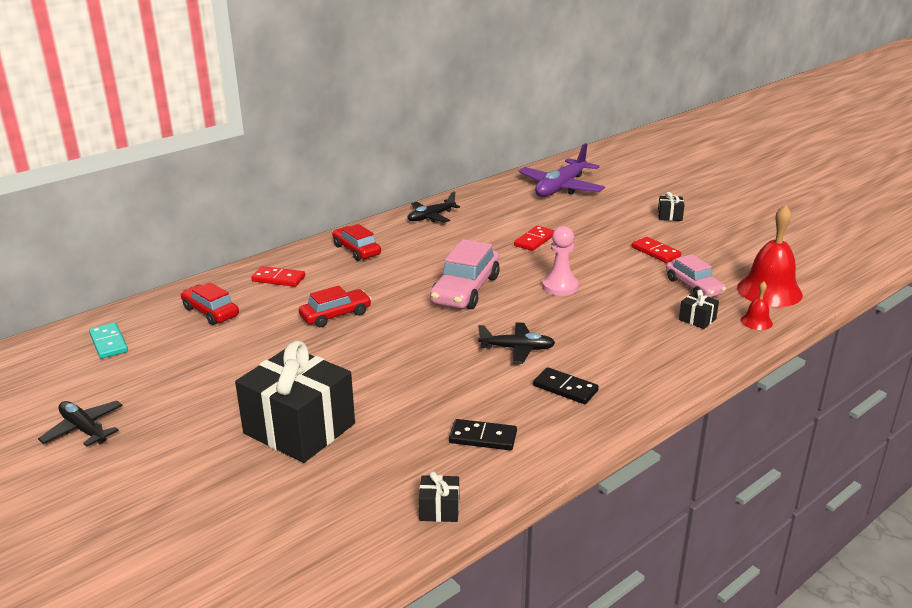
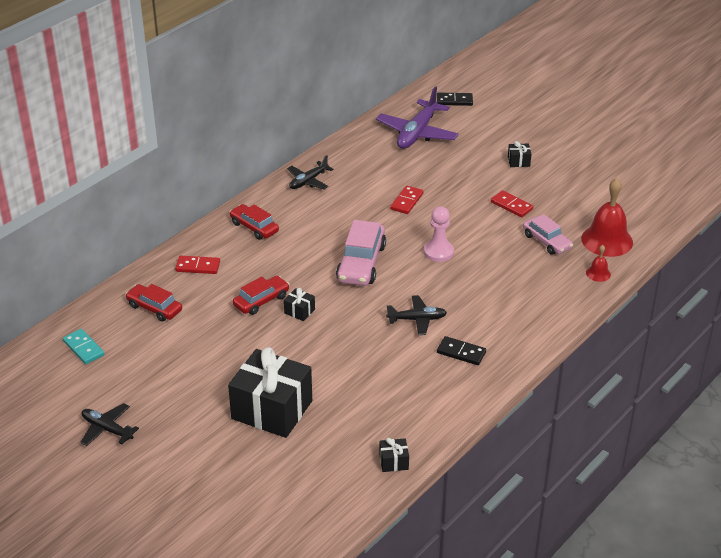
camera: 10 degrees left, 10 degrees up
black domino [449,419,517,450] -> black domino moved to [437,93,473,106]
black gift [679,289,719,329] -> black gift moved to [284,288,315,321]

